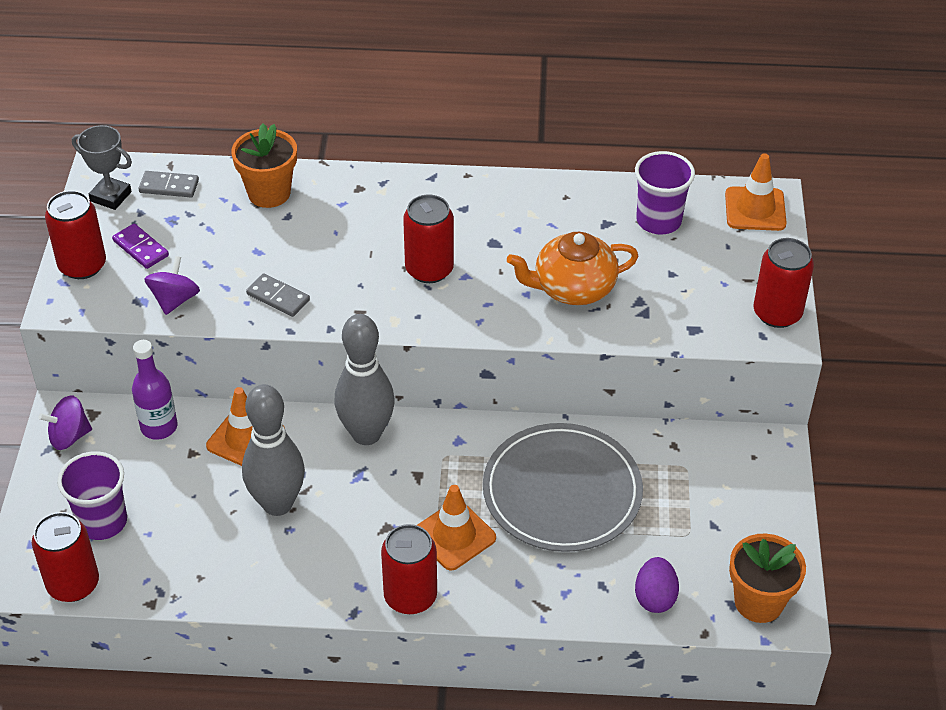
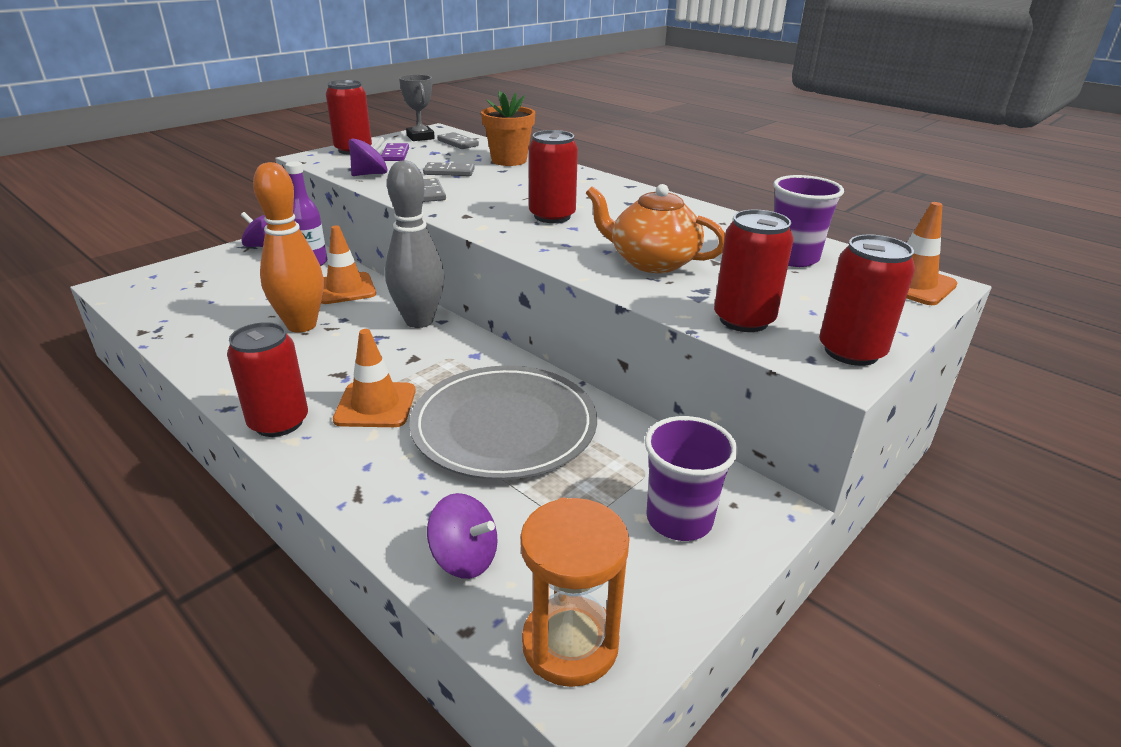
camera: 40 degrees right, 15 degrees down
red can [32,512,99,602] -> red can moved to [714,210,794,332]
purple cup [57,451,127,540] -> purple cup moved to [645,416,738,541]
grey bowling pin [242,384,305,516] -> orange bowling pin [253,162,324,333]
purple egg [635,557,679,613] -> purple spinning top [427,493,498,579]
orange flower pot [729,534,806,623] -> orange hourglass [520,498,630,687]
none -> grey domino [423,162,475,176]

